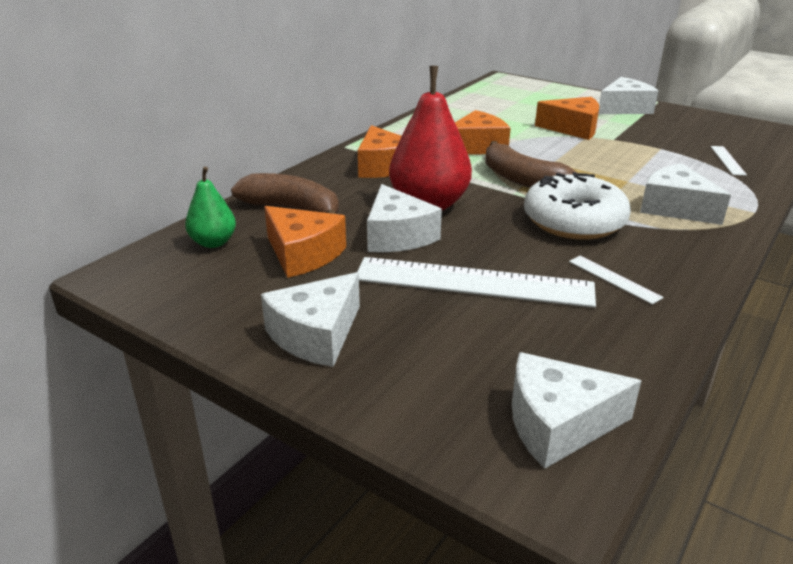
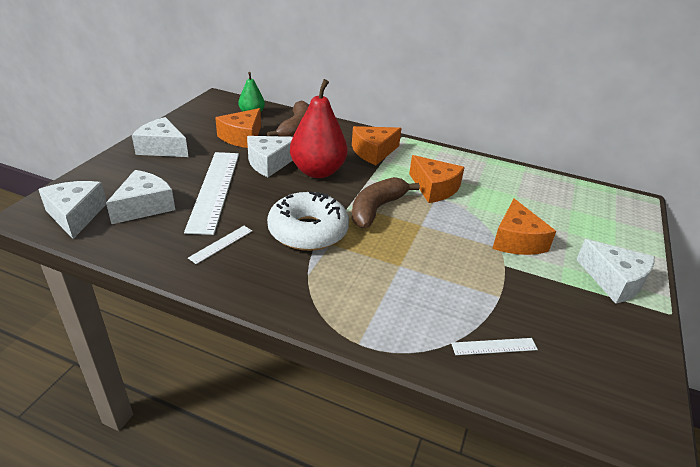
camera: 75 degrees right, 5 degrees up
white cheese [640,164,731,225] -> white cheese moved to [106,170,175,224]

